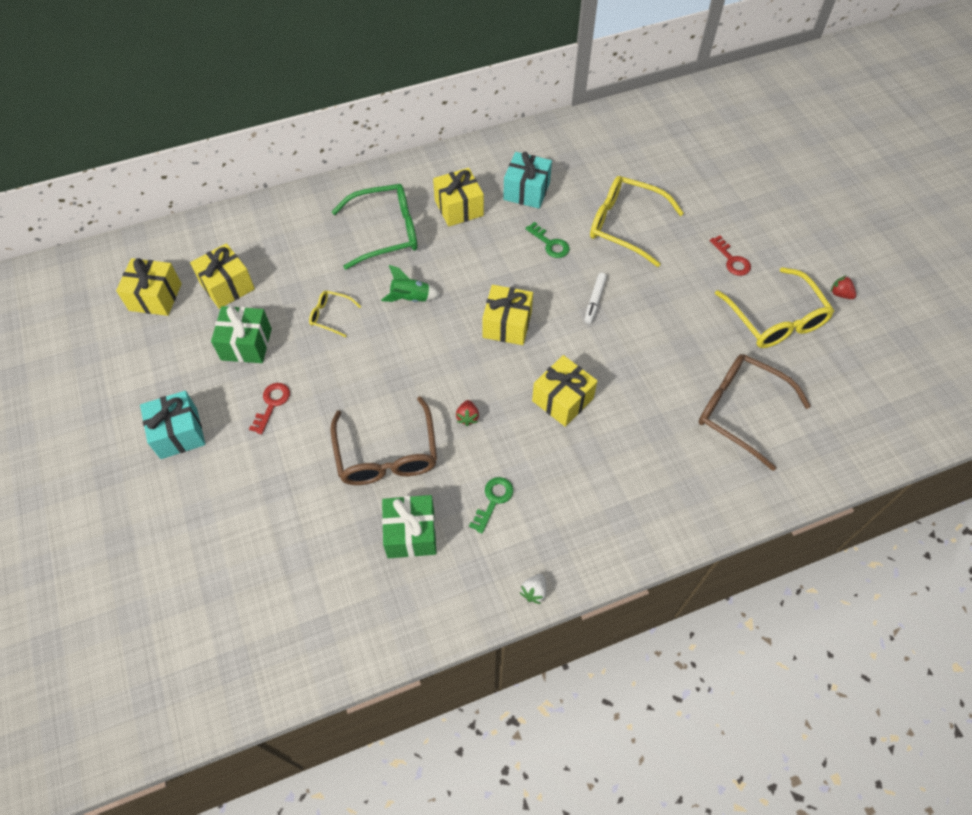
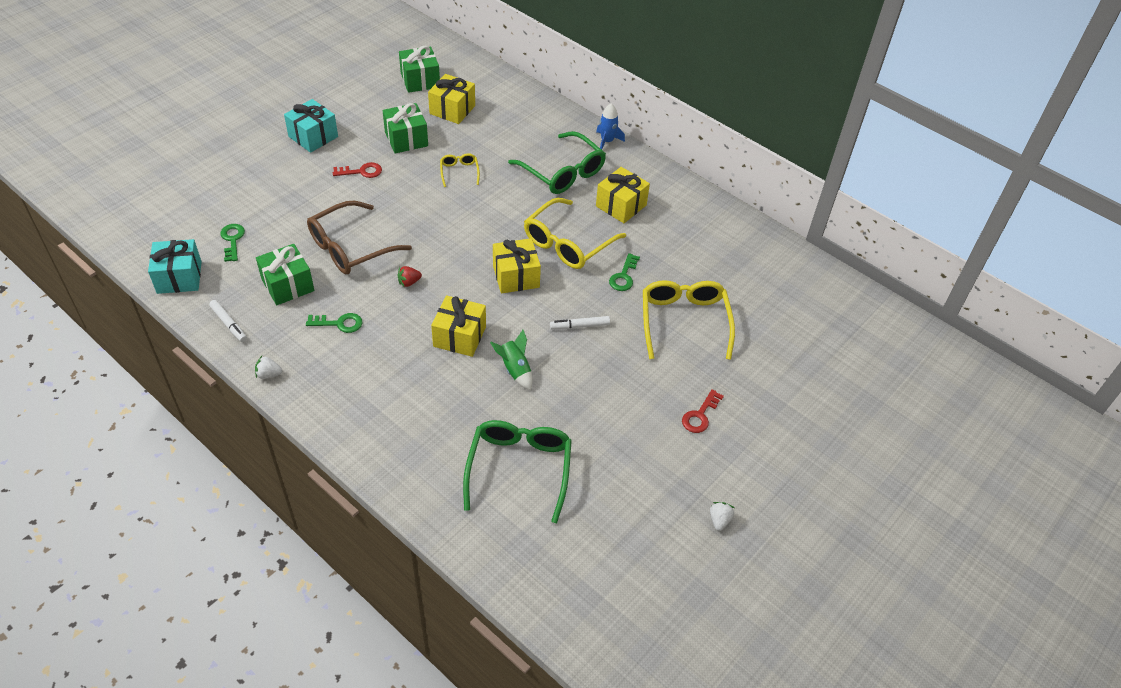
camera: 60 degrees right, 10 degrees down
yellow gift [116,258,182,316] -> green gift [399,46,440,93]
green rocket [381,265,440,302] -> green rocket moved to [490,330,533,390]
turquoise gift [503,152,552,209] -> turquoise gift moved to [148,239,202,294]
brown glasses [698,354,811,471] -> green glasses [463,420,572,523]
yellow glasses [715,267,834,348] -> yellow glasses moved to [524,198,626,269]
red strawberry [830,275,856,299] -> white strawberry [710,502,734,531]
none -> white marker [209,300,247,342]
none -> green key [220,224,245,262]
none -> blue rocket [596,103,625,150]

